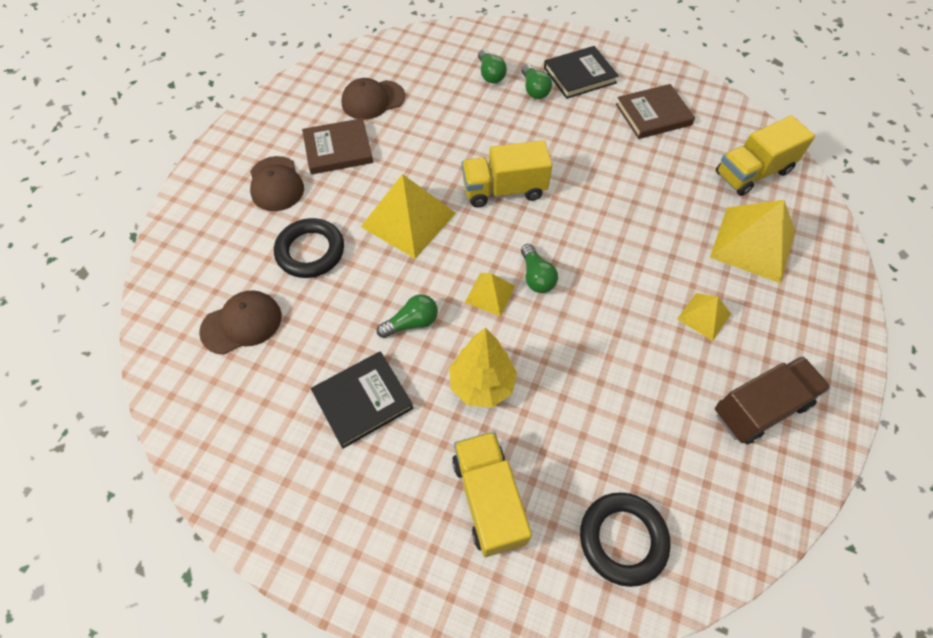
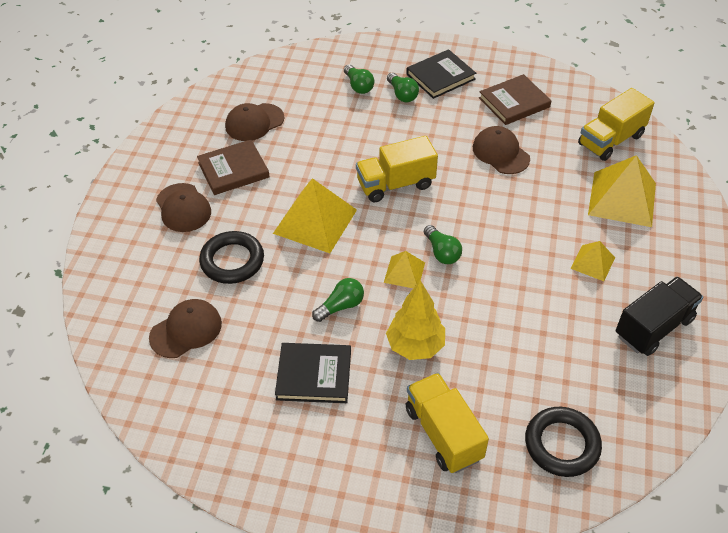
camera: 10 degrees left, 10 degrees down
black book [311,351,414,449] -> black book turned 45 degrees clockwise [275,343,351,403]
brown truck [715,356,831,444] -> black truck [616,277,703,356]
none -> brown cap [473,126,530,174]

